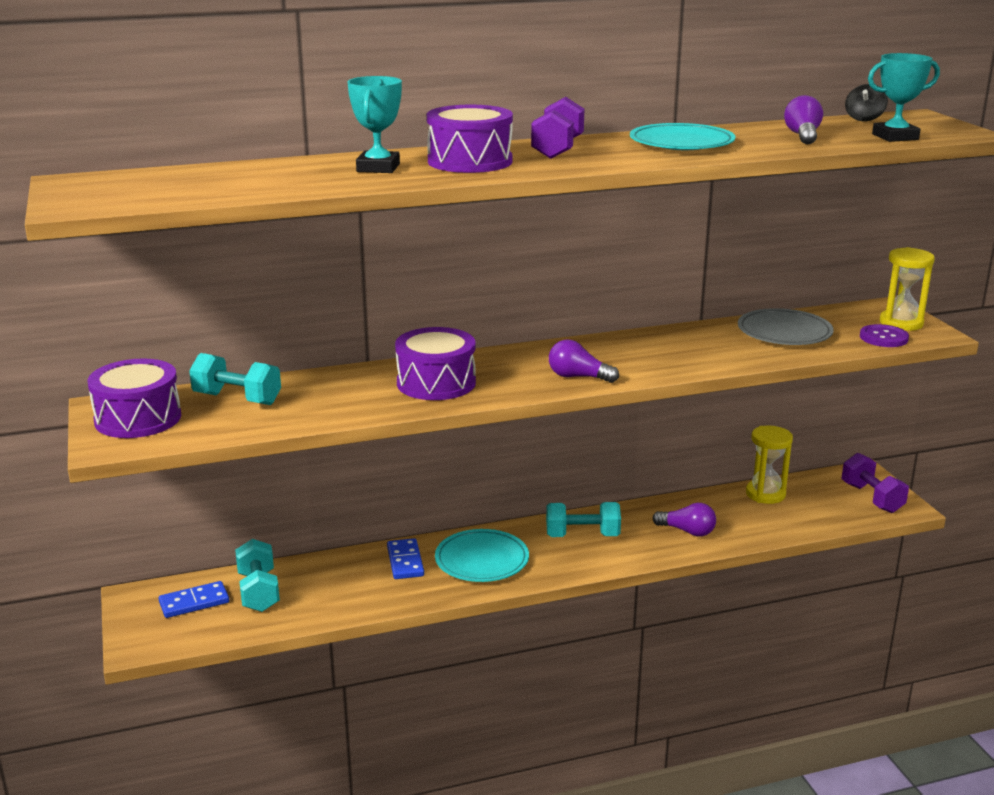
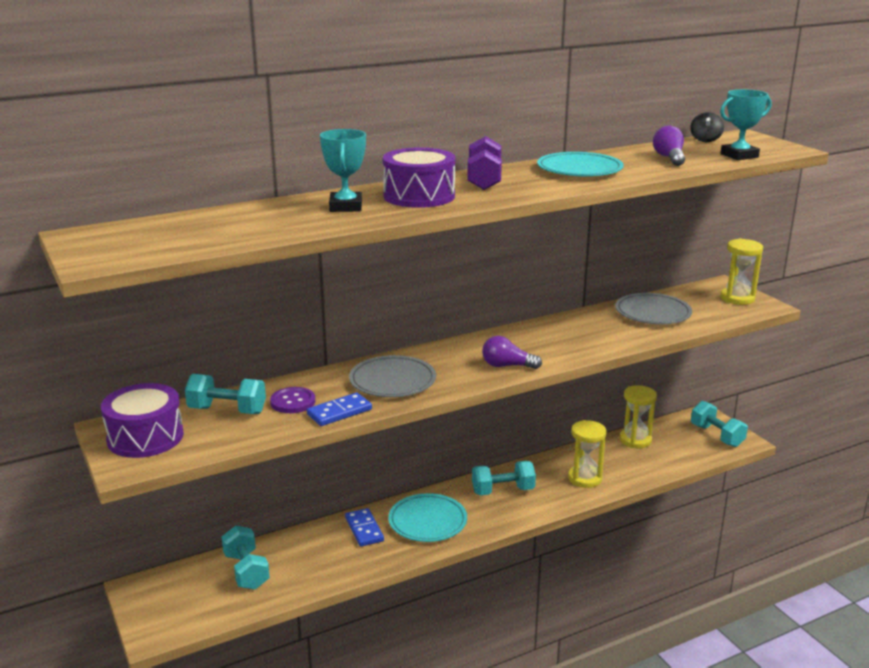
camera: 10 degrees left, 0 degrees up
blue domino [159,581,229,618] -> blue domino moved to [307,393,372,426]
purple drum [395,327,476,400] -> grey plate [349,355,436,397]
purple light bulb [652,503,716,537] -> yellow hourglass [568,420,606,488]
purple dumbbell [842,453,909,513] -> turquoise dumbbell [691,401,748,447]
purple button [860,324,909,347] -> purple button moved to [270,387,315,413]

